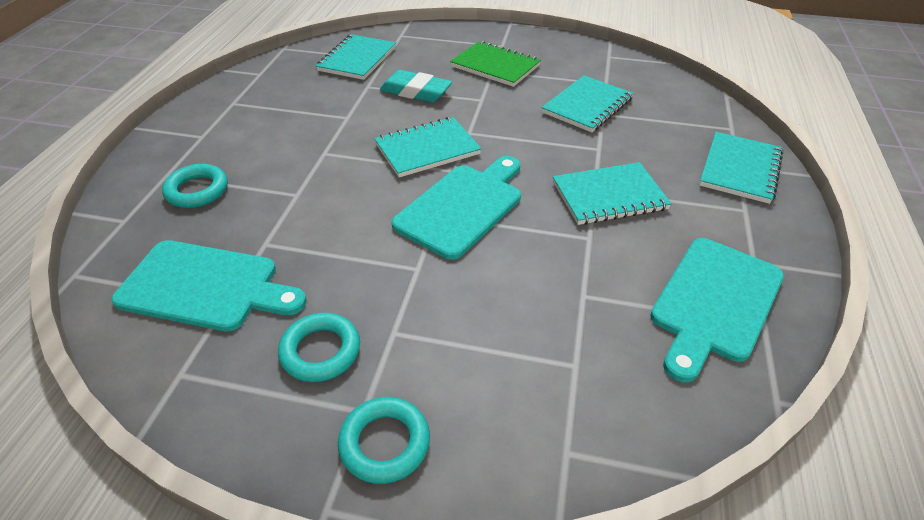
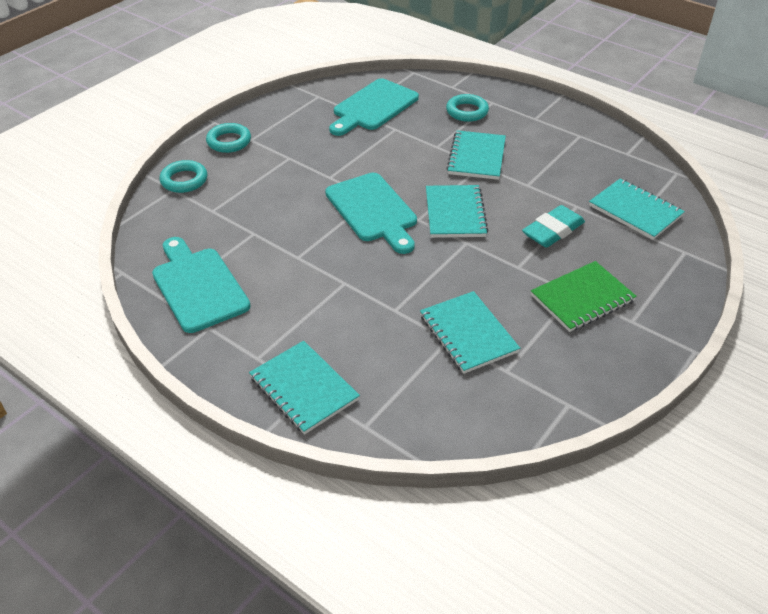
camera: 115 degrees right, 0 degrees up
turquoise ring [278,313,360,382] -> turquoise ring moved to [160,160,207,193]
turquoise notebook [553,162,672,225] -> turquoise notebook moved to [447,130,506,180]

